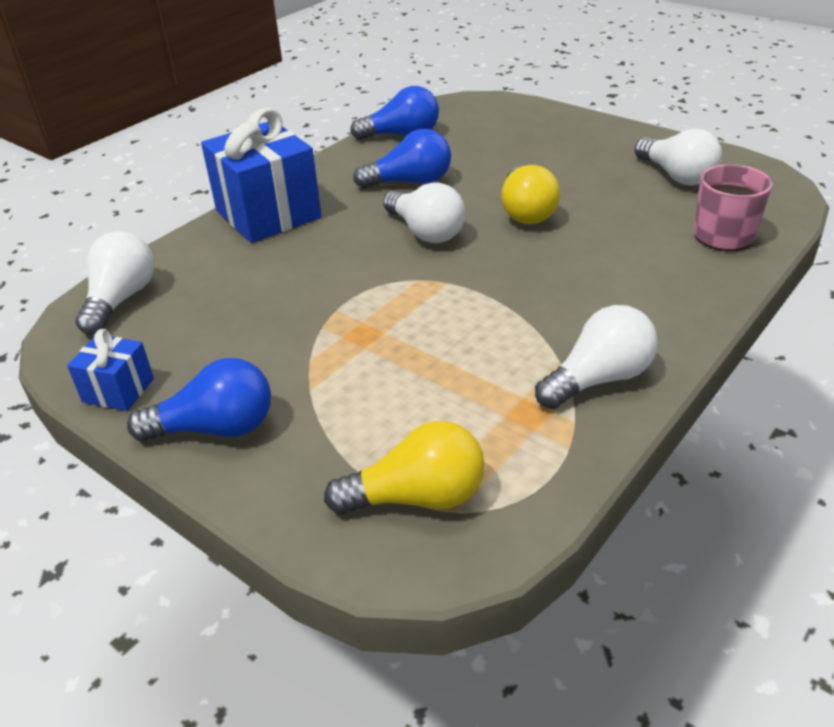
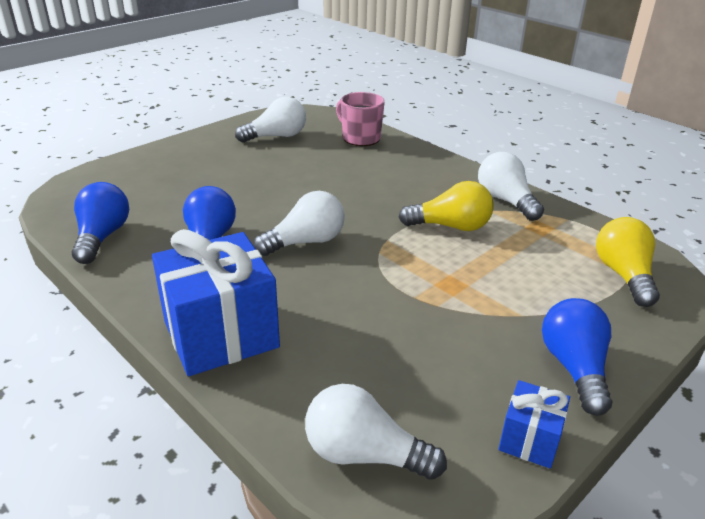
camera: 85 degrees left, 5 degrees down
yellow light bulb [501,165,560,224] -> yellow light bulb moved to [398,181,494,231]

